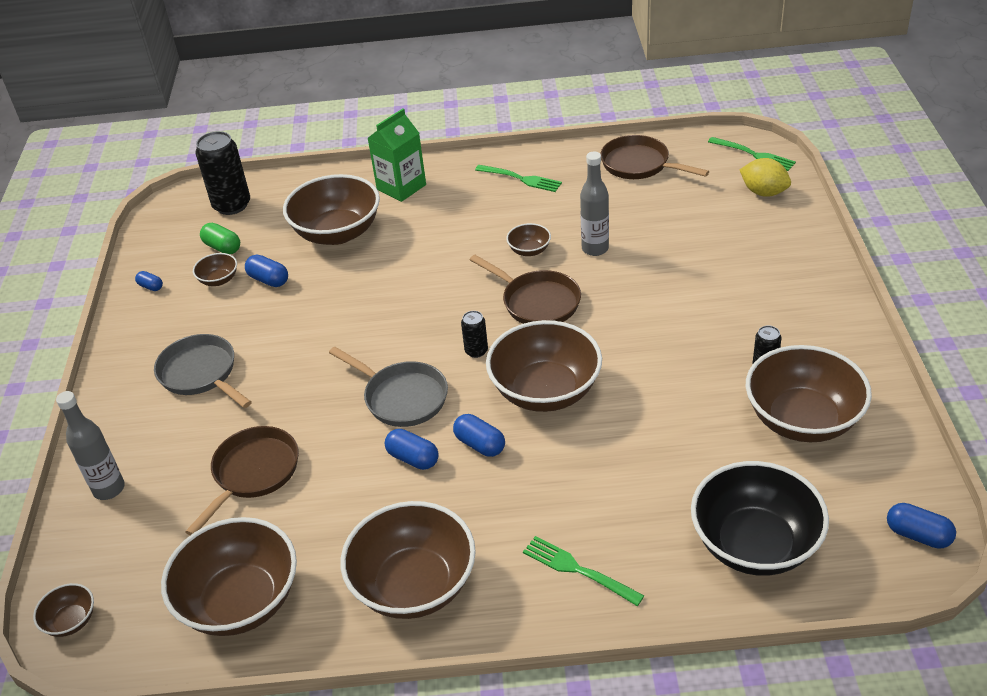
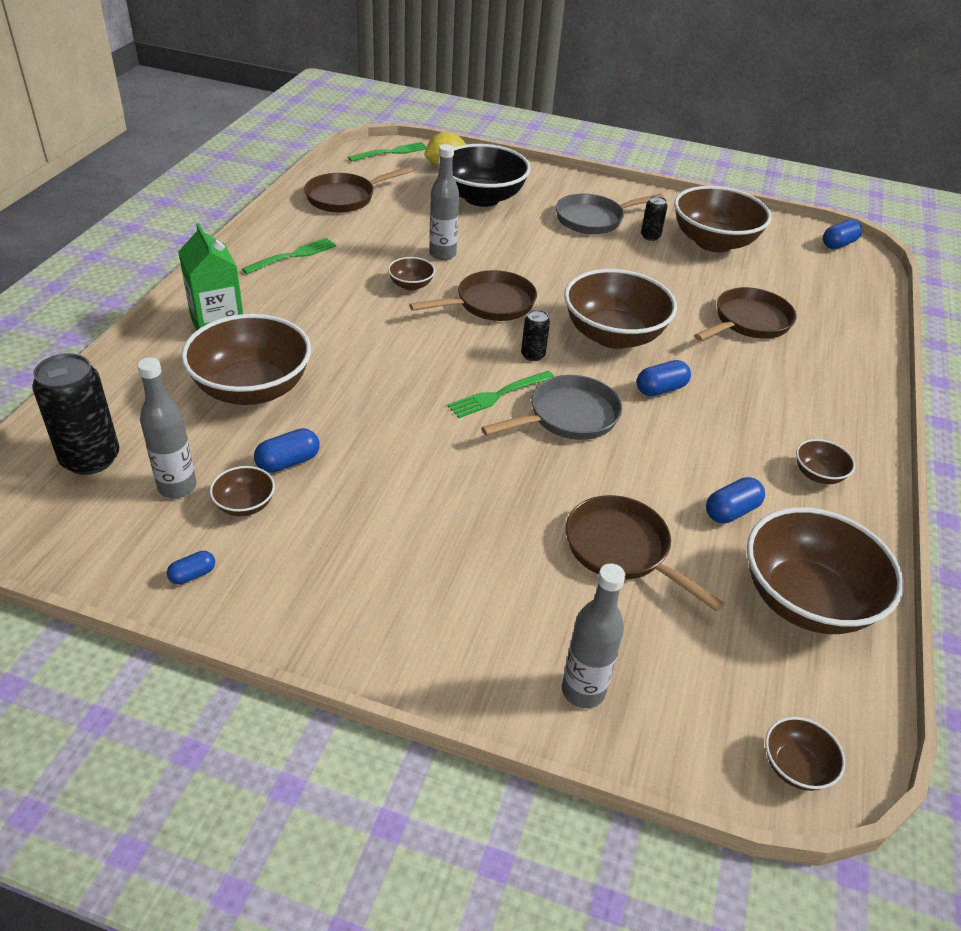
camera: 75 degrees left, 0 degrees up
grey pan [154,334,252,408] -> grey pan moved to [556,193,664,234]
green capsule [200,223,240,254] -> grey bottle [137,357,196,498]
brown bowl [340,501,476,619] -> brown bowl [796,439,855,484], size x0.45
blue capsule [385,429,439,470] -> blue capsule moved to [706,477,765,523]
green fork [523,536,644,606] -> green fork moved to [447,371,554,418]
black bowl [691,461,829,576] -> black bowl moved to [438,144,531,207]
none -> brown pan [694,287,796,341]

